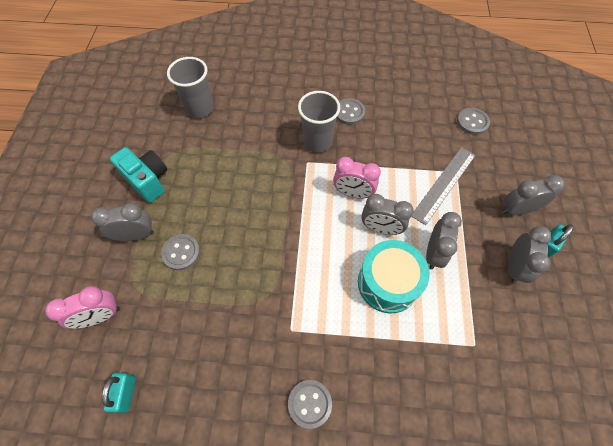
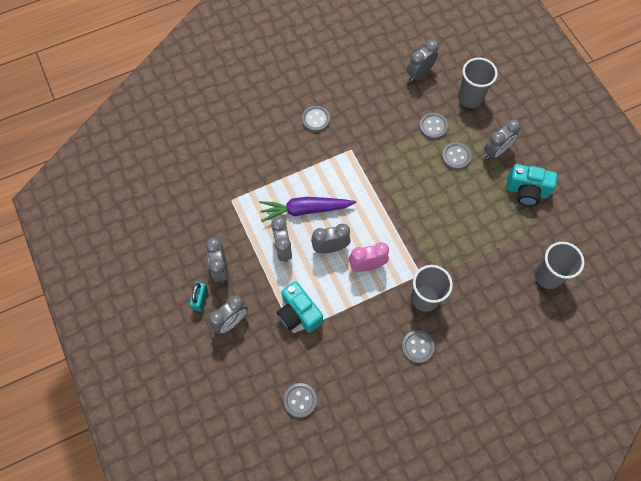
camera: 150 degrees right, 5 degrees up
pink clock [45,286,120,329] -> grey cup [458,58,498,108]
turquoise padlock [102,373,136,413] -> grey clock [407,40,439,82]
turquoise drum [358,240,429,313] -> purple carrot [259,197,356,222]
grey ruler [412,147,476,225] -> turquoise camera [277,281,323,333]
none -> grey button [419,113,448,139]

